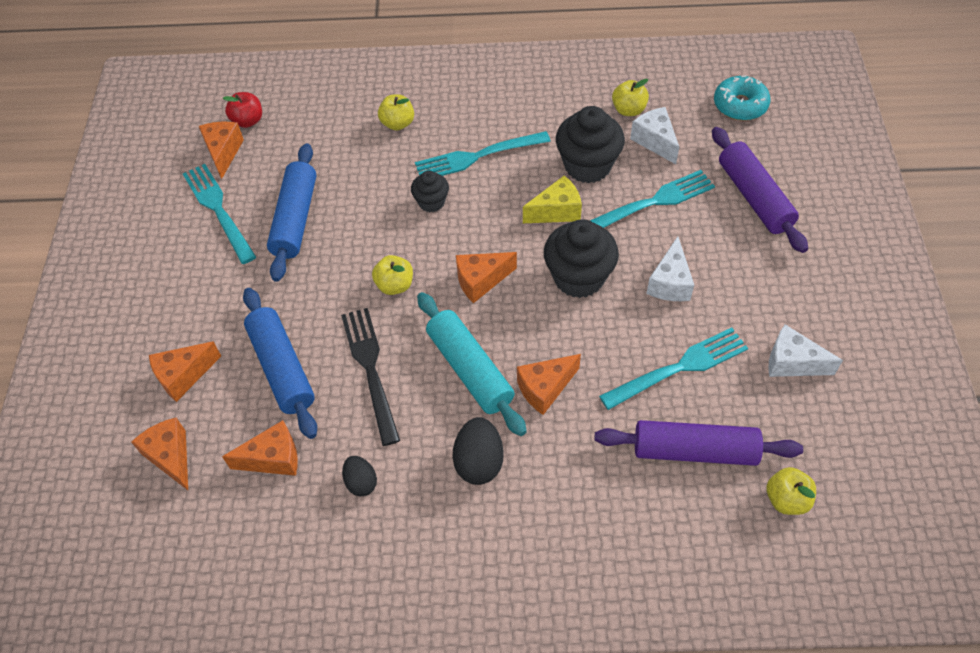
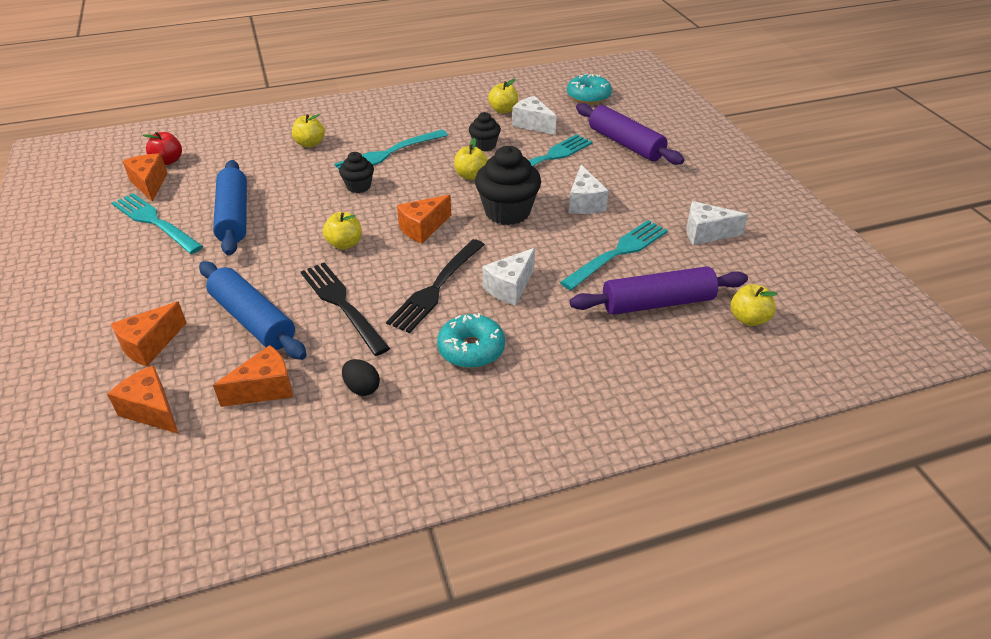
camera: 20 degrees left, 15 degrees down
turquoise rolling pin [417,292,527,436] -> black fork [386,239,485,333]
black egg [453,417,504,485] -> turquoise donut [437,313,505,368]
orange cheese [517,354,581,415] -> white cheese [482,248,535,305]
yellow cheese [523,175,582,223] -> yellow apple [454,138,488,180]
black cupcake [556,106,625,183] -> black cupcake [469,112,501,151], size x0.55

